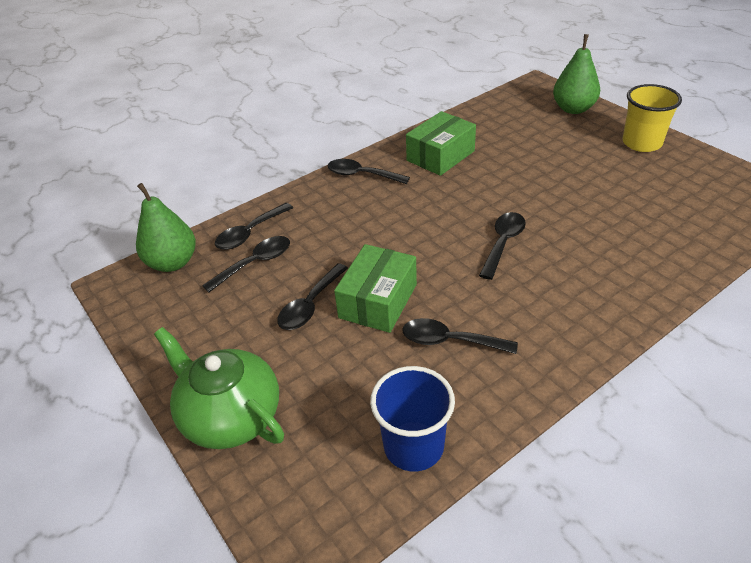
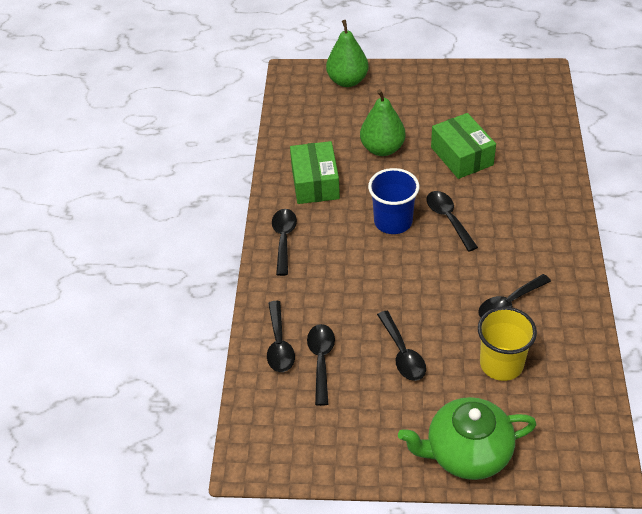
camera: 50 degrees left, 5 degrees up
green pear [136,183,196,272] -> green pear moved to [360,89,406,156]
black spoon [328,159,410,184] -> black spoon turned 120 degrees clockwise [272,209,297,276]
green box [334,244,417,333] -> green box moved to [431,113,496,179]
blue cup [370,366,455,471] -> blue cup moved to [368,168,419,234]
yellow cup [623,84,682,152] -> yellow cup moved to [478,307,537,381]

